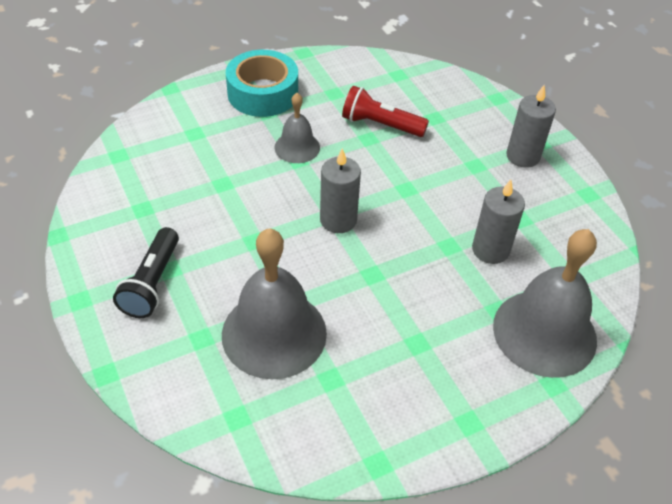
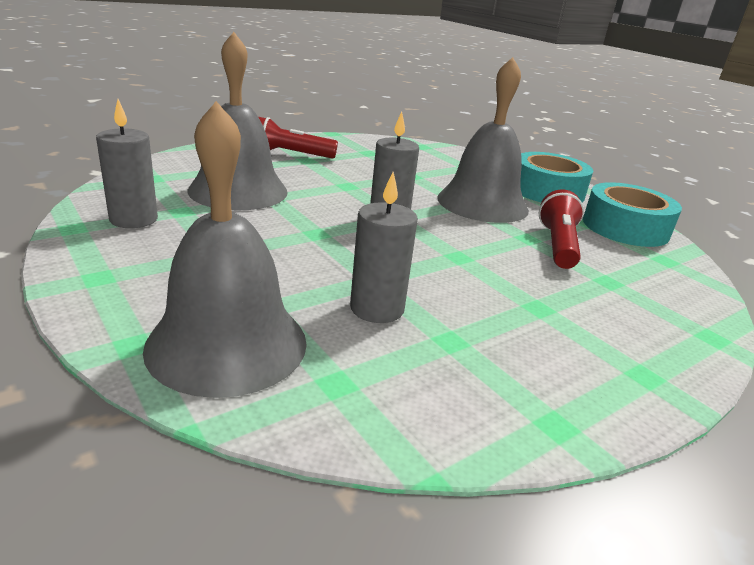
camera: 80 degrees right, 20 degrees down
black flashlight [113,227,179,318] -> red flashlight [258,117,338,159]
grey bell [274,93,320,163] -> grey bell [437,57,529,223], size x1.88
grey candle [506,85,556,168] -> grey candle moved to [96,99,158,228]
none -> turquoise tape [583,182,682,247]

